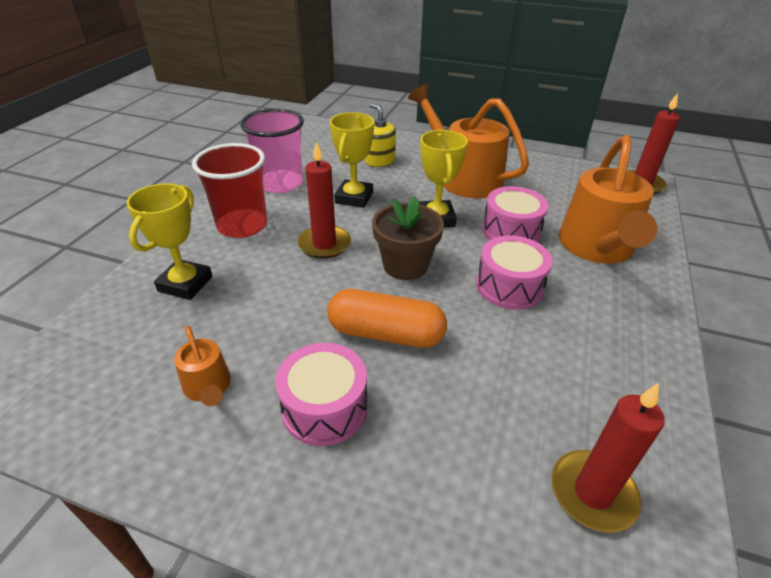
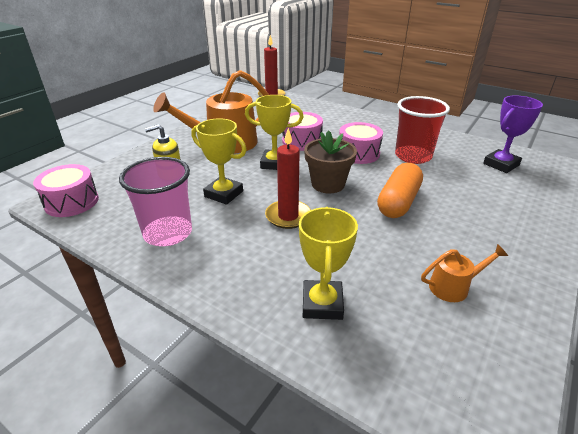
camera: 75 degrees left, 5 degrees down
yellow trophy [127,183,213,300] -> yellow trophy turned 60 degrees clockwise [299,207,358,320]
red cup [192,143,267,238] -> red cup moved to [395,96,450,164]
pink drum [275,343,367,446] -> pink drum moved to [33,164,99,217]
red candle [551,383,665,533] -> purple trophy [483,95,543,173]
orange watering can [558,135,657,264] -> none

